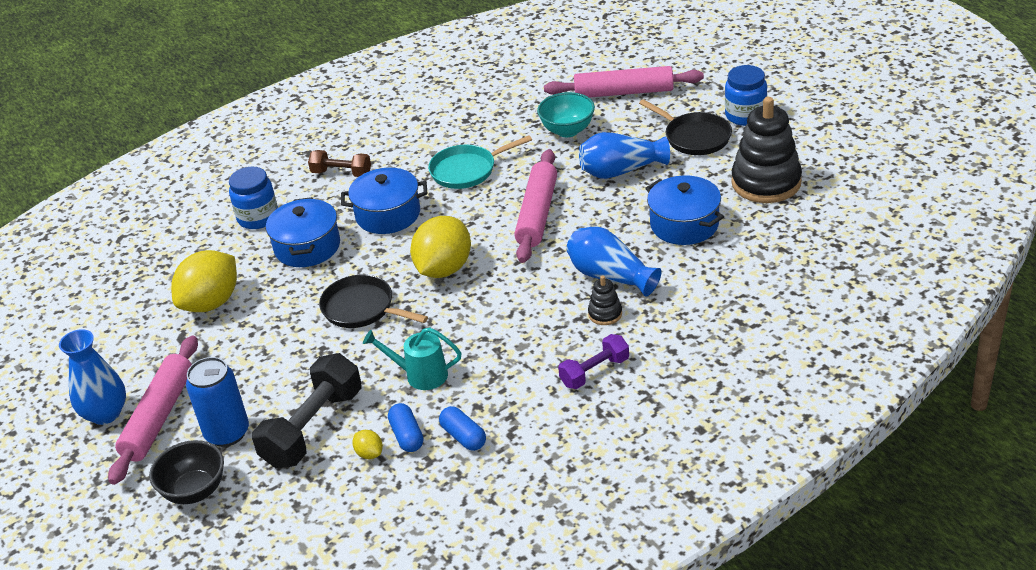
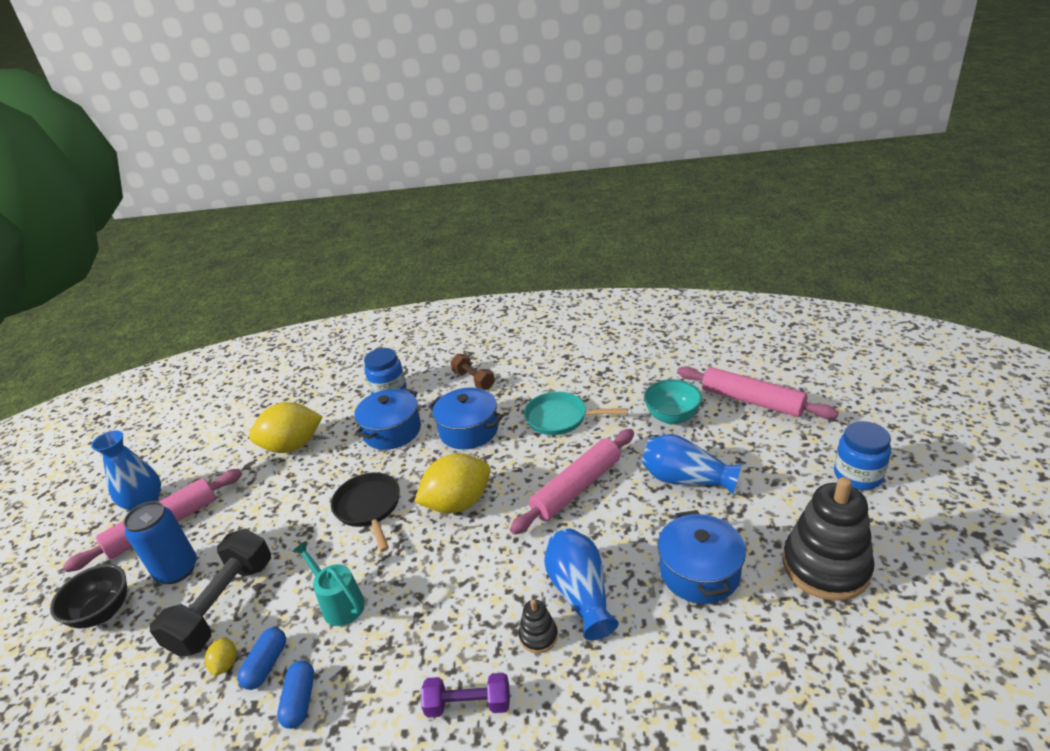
camera: 35 degrees right, 5 degrees down
black dumbbell [252,353,362,469] -> black dumbbell turned 45 degrees counterclockwise [150,528,271,657]
black pan [639,99,732,155] -> none

